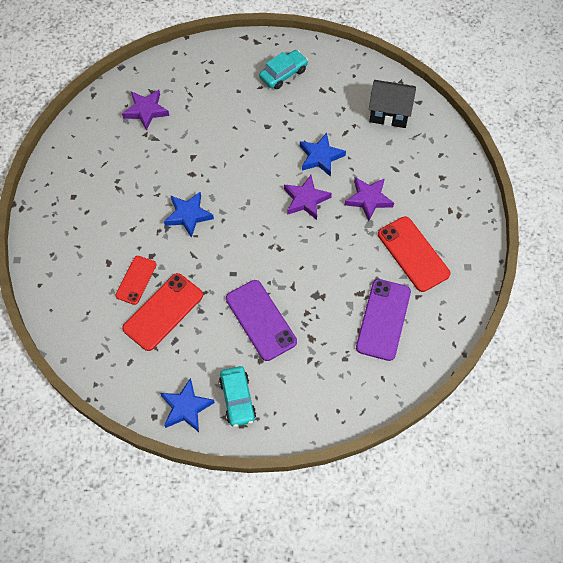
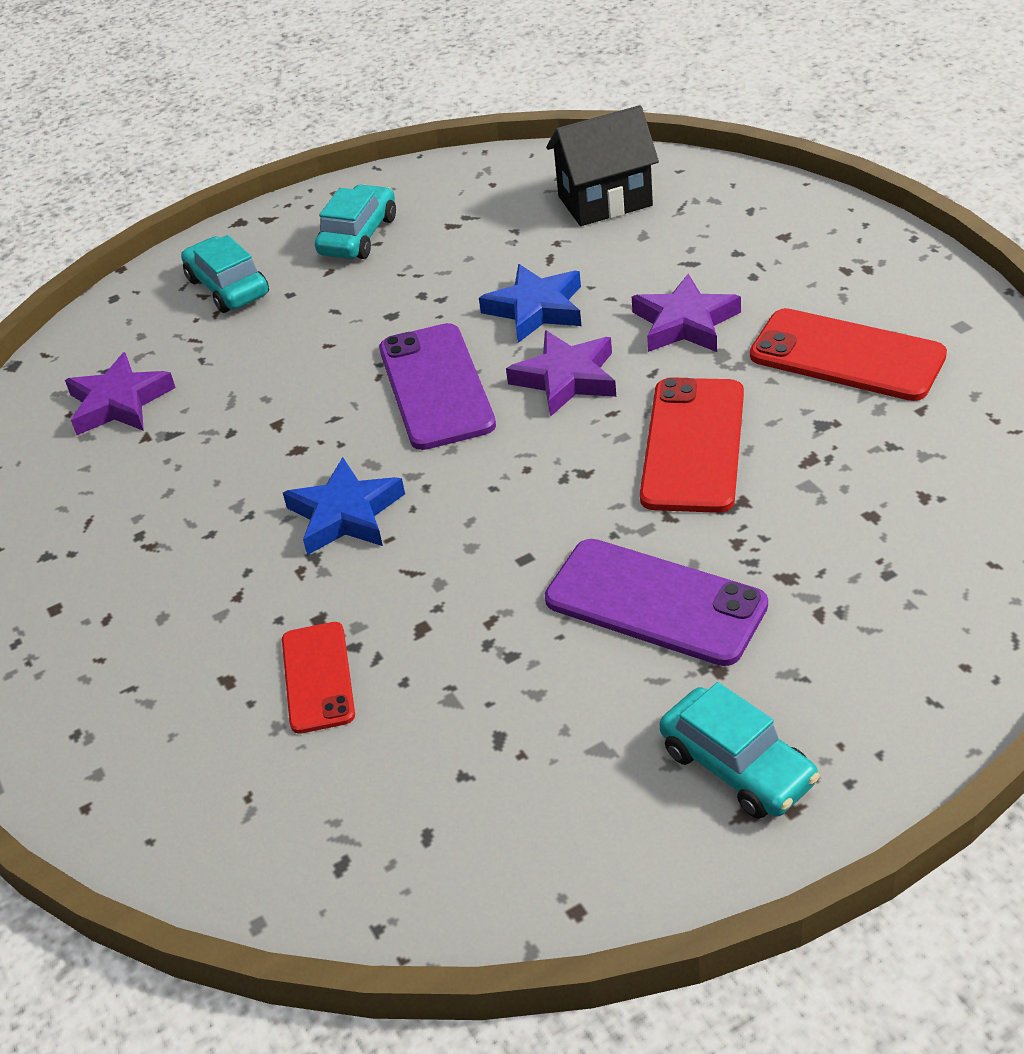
camera: 25 degrees left, 20 degrees down
red phone [122,273,203,351] -> red phone moved to [640,377,744,513]
blue star [160,378,215,432] -> none
purple phone [356,279,411,361] -> purple phone moved to [379,323,496,450]
none -> turquoise car [181,235,269,313]

